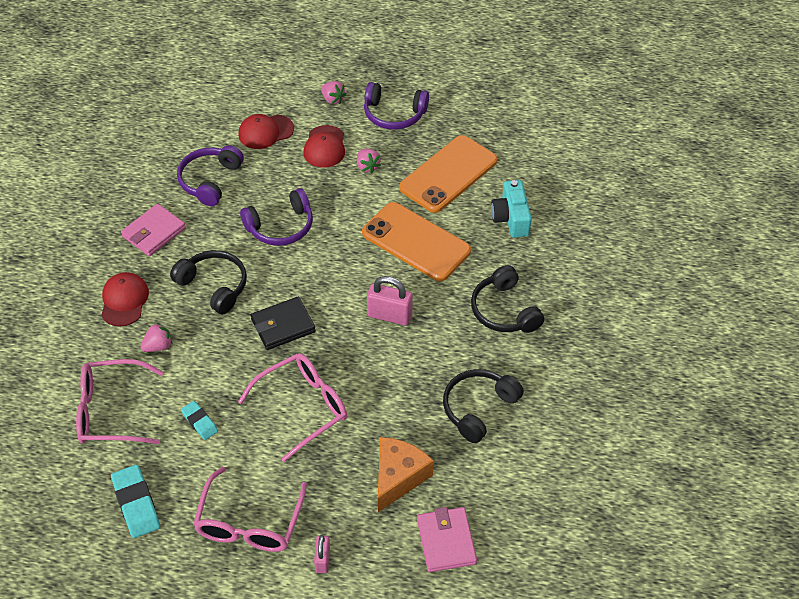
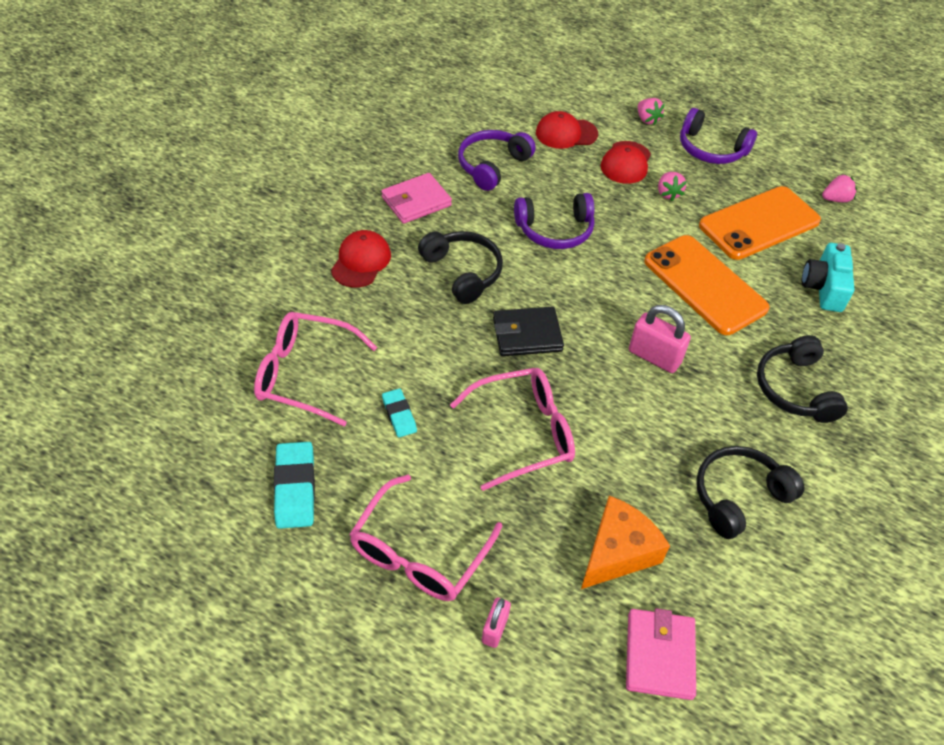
camera: 15 degrees right, 0 degrees up
pink strawberry [140,323,173,352] -> pink strawberry moved to [822,174,857,202]

